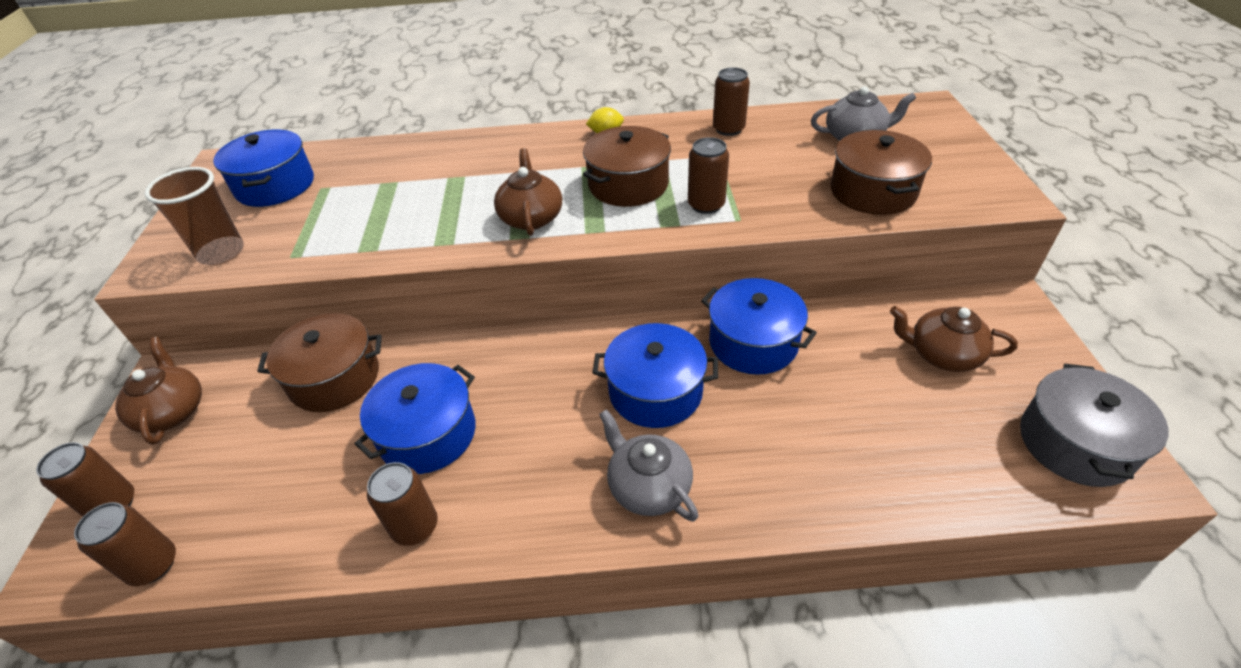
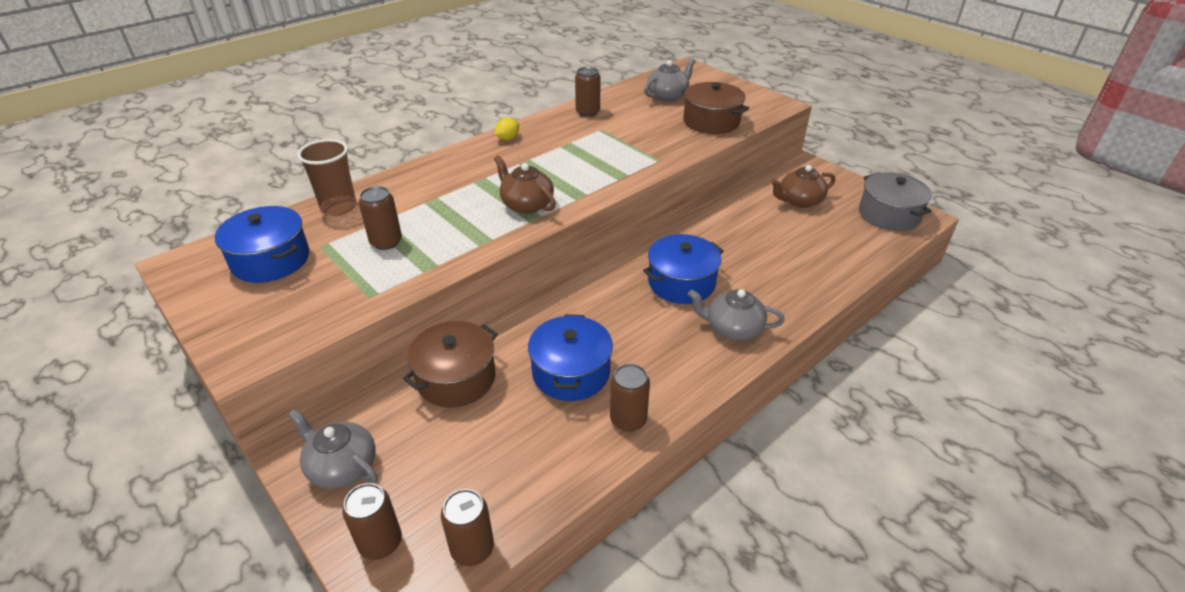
camera: 40 degrees left, 5 degrees down
brown teapot [115,337,202,445] -> grey teapot [289,409,378,489]
brown cup [145,167,244,265] -> brown cup moved to [297,139,357,216]
brown pot [583,126,671,207] -> none
brown can [688,137,729,214] -> brown can moved to [359,186,402,250]
blue pot [701,278,817,375] -> none

